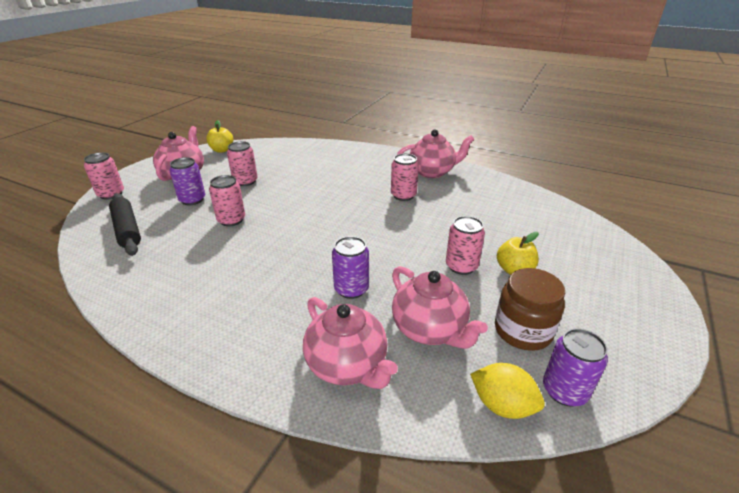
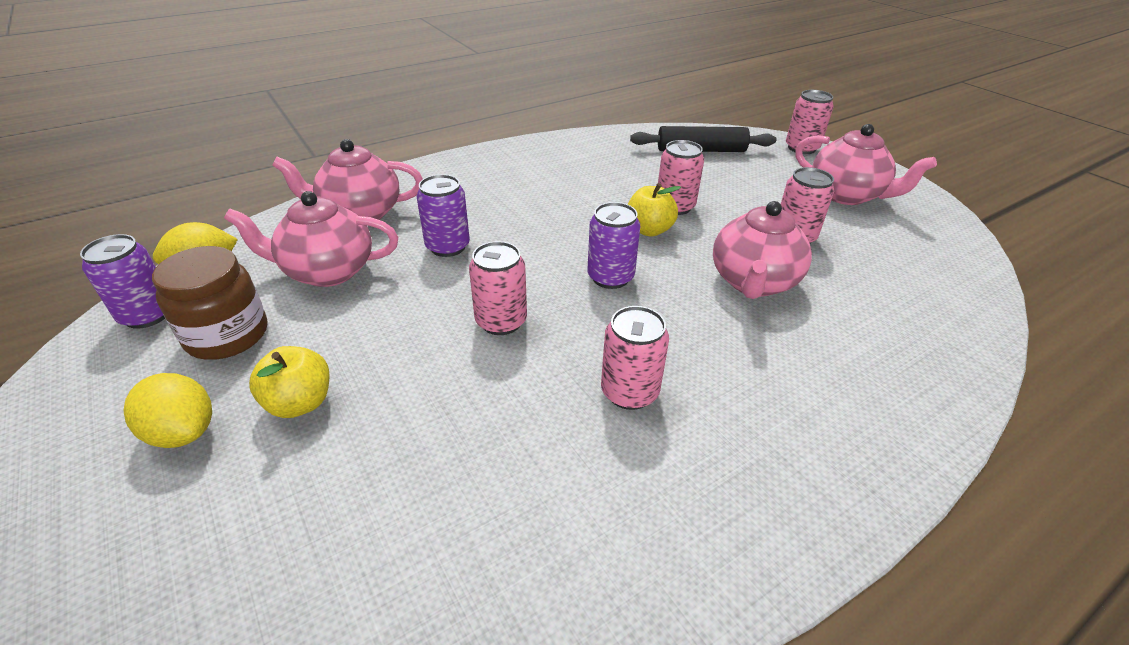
camera: 120 degrees right, 5 degrees up
purple can [169,157,205,205] -> purple can moved to [587,202,640,289]
yellow apple [206,120,233,153] -> yellow apple moved to [628,183,681,237]
pink teapot [397,129,474,178] -> pink teapot moved to [713,201,812,299]
pink can [446,216,485,275] -> pink can moved to [469,241,527,335]
none -> yellow lemon [124,373,212,448]

